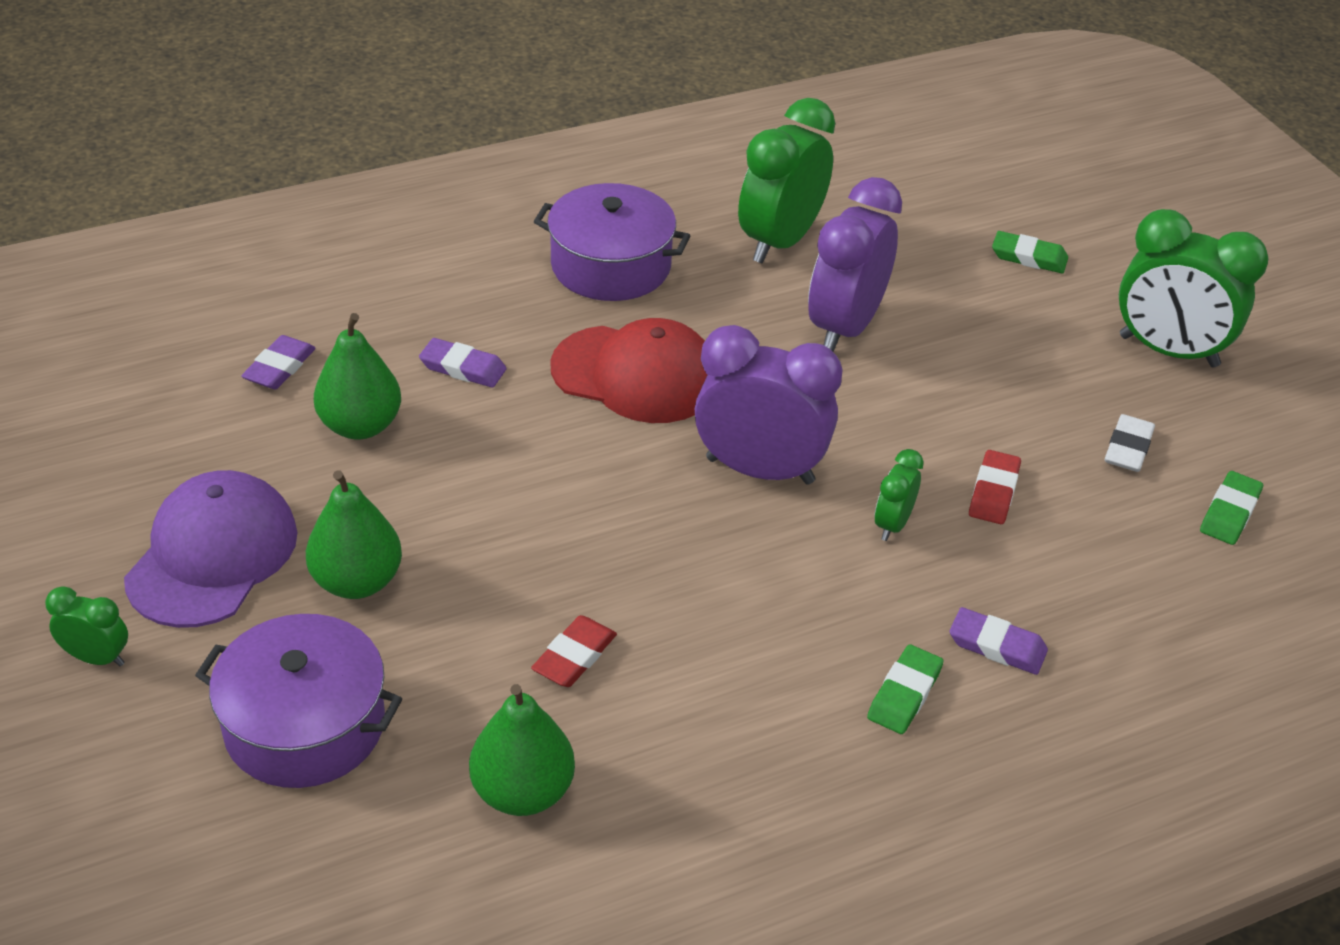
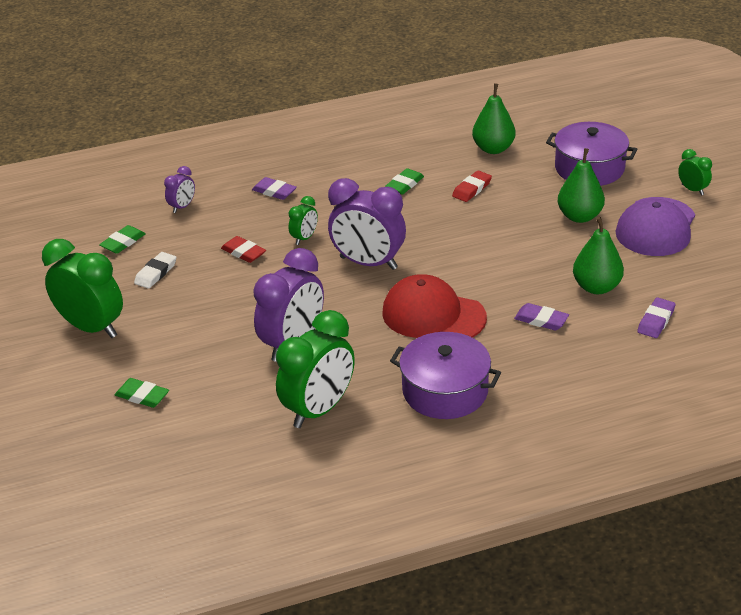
camera: 170 degrees left, 5 degrees down
green clock [45,586,128,666] -> green clock turned 150 degrees counterclockwise [678,149,712,196]
green eraser [867,644,944,734] -> green eraser moved to [385,168,424,194]
red eraser [969,450,1021,524] -> red eraser turned 75 degrees counterclockwise [221,236,266,263]
none -> purple clock [164,166,195,213]

